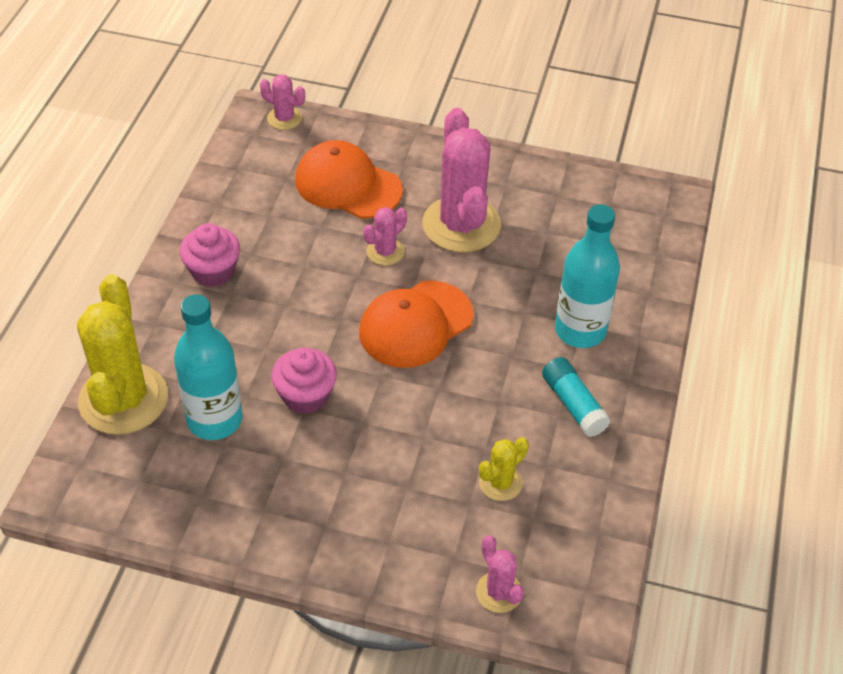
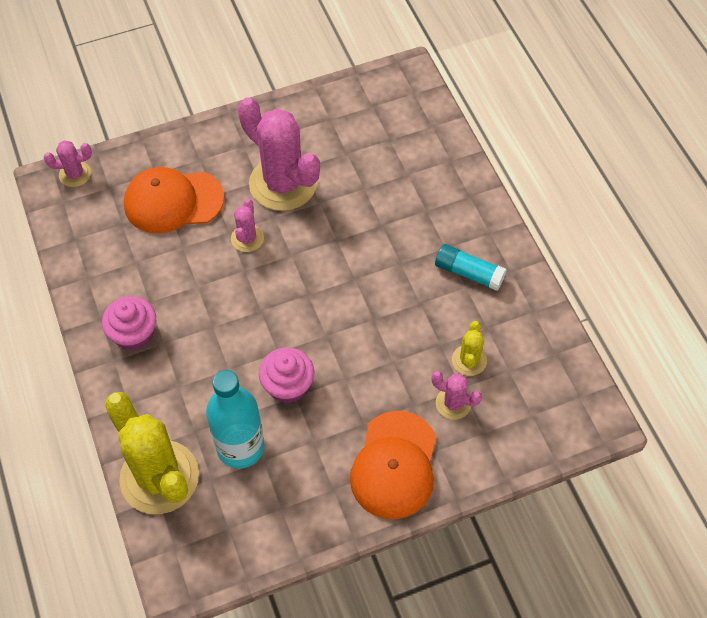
camera: 35 degrees left, 10 degrees up
orange cap [359,280,474,368] -> orange cap moved to [350,411,436,519]
pink cactus [476,536,524,613] -> pink cactus moved to [431,371,482,420]
turquoise bottle [555,204,620,348] -> none

